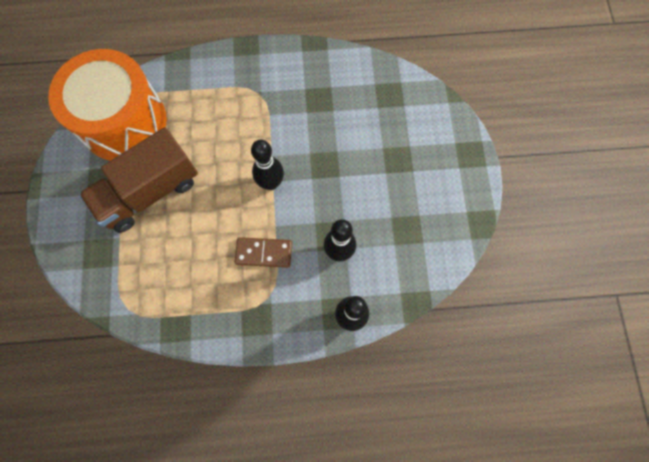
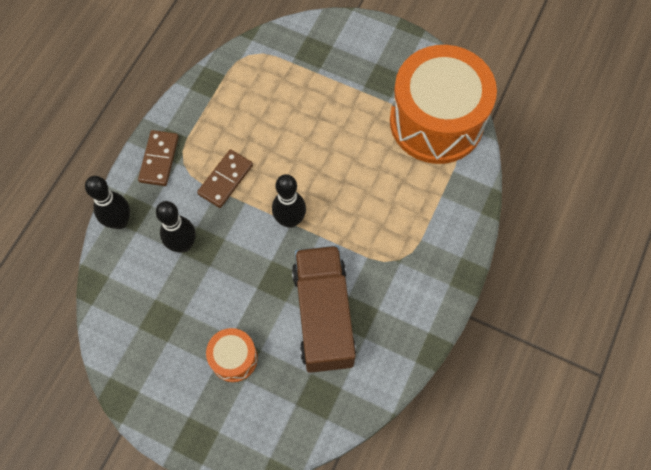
camera: 120 degrees right, 5 degrees down
brown truck [79,127,198,233] -> brown truck moved to [292,246,356,373]
none -> brown domino [138,130,179,186]
none -> orange drum [206,328,258,382]

